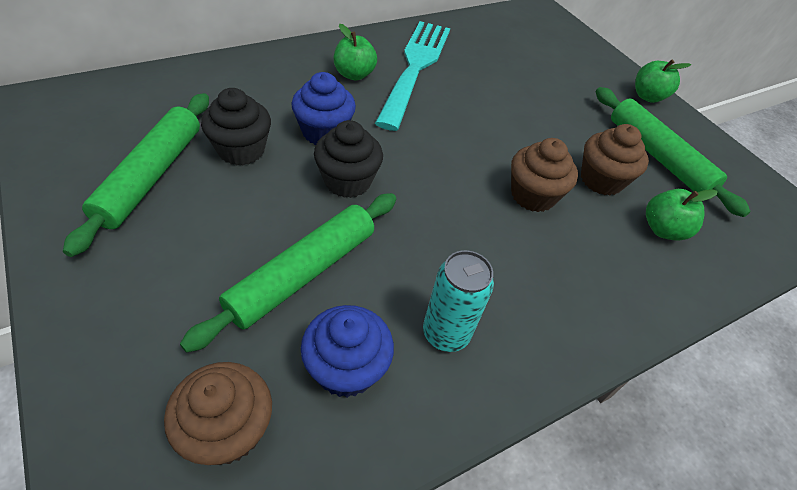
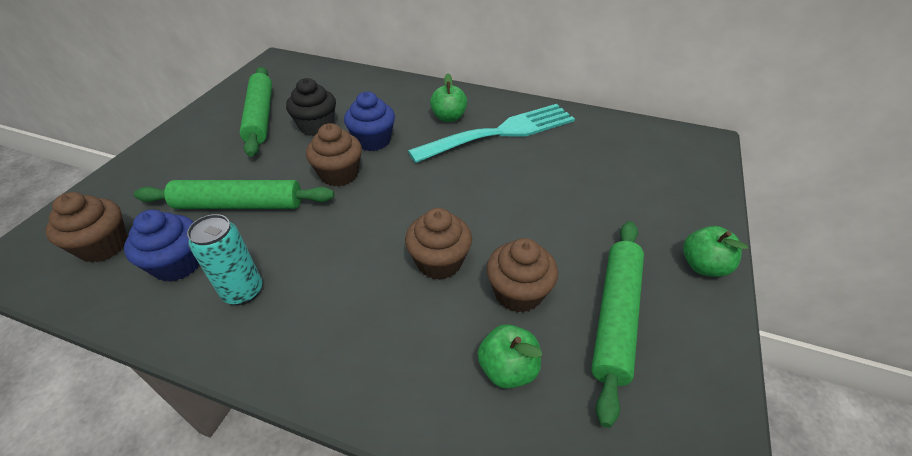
camera: 55 degrees right, 5 degrees down
green rolling pin [63,93,209,257] -> green rolling pin turned 75 degrees counterclockwise [240,67,272,157]
black cupcake [314,120,383,198] -> brown cupcake [306,123,362,187]

